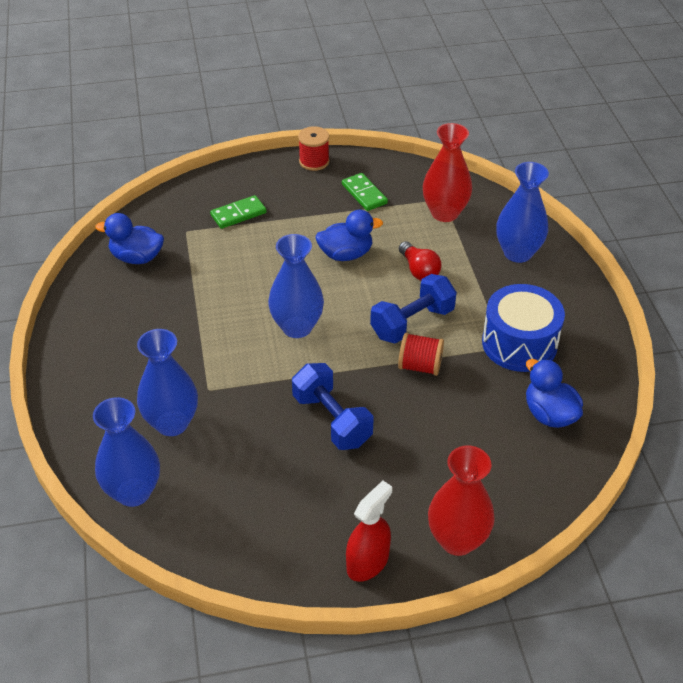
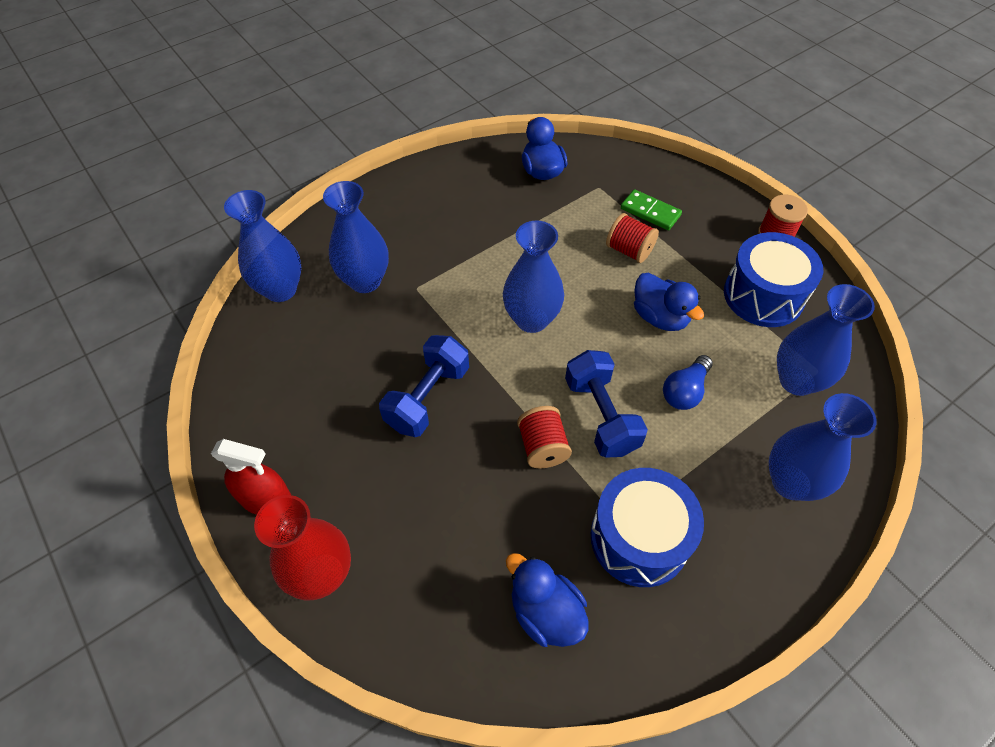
camera: 65 degrees right, 10 degrees up
green domino [342,173,388,211] -> blue drum [724,232,823,327]
blue dumbbell [370,274,457,344] -> blue dumbbell turned 45 degrees clockwise [565,350,648,458]
red light bulb [399,241,442,280] -> blue light bulb [663,355,713,410]
red vase [423,123,472,222] -> blue vase [777,284,875,396]
blue duck [526,359,583,428] -> blue duck turned 75 degrees counterclockwise [506,553,589,647]
none -> red spool [606,213,659,263]

